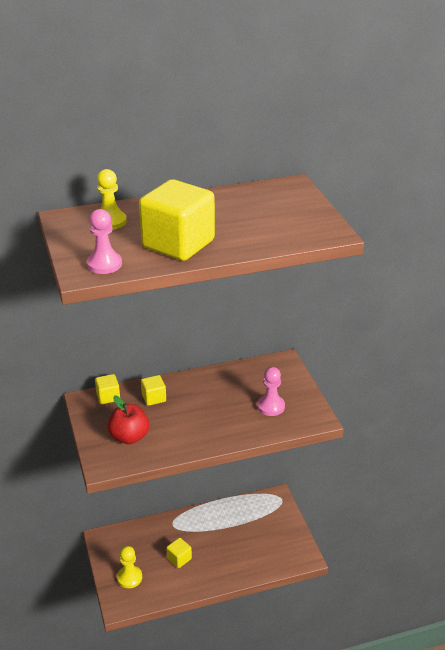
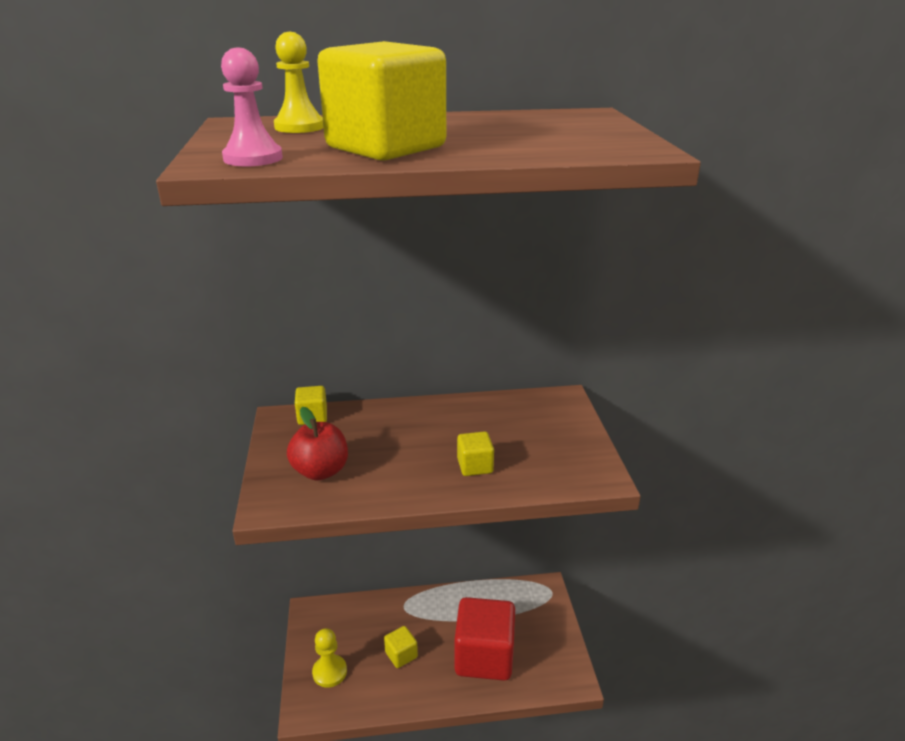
camera: 10 degrees right, 5 degrees down
yellow cube [141,375,166,406] -> yellow cube moved to [457,431,494,476]
pink pawn [257,367,285,416] -> none
none -> red cube [454,597,515,681]

